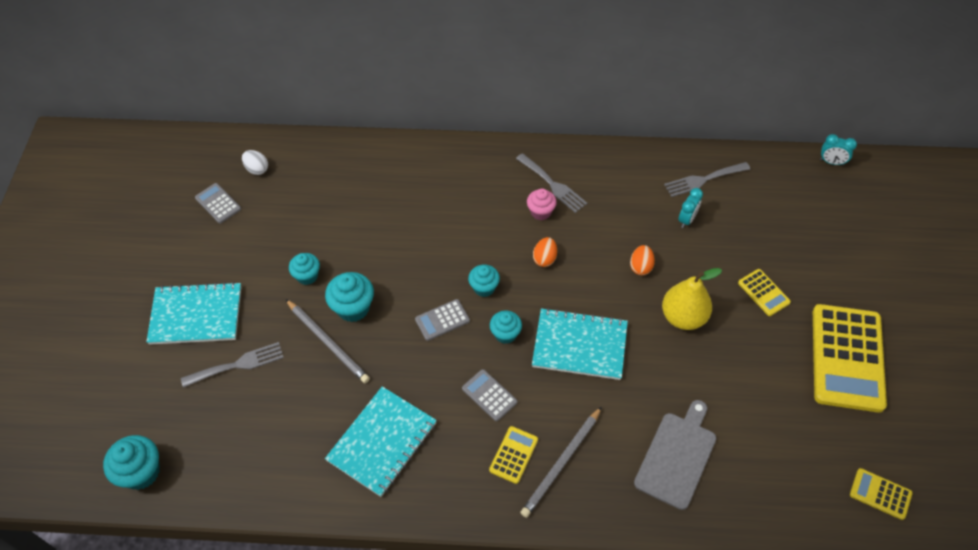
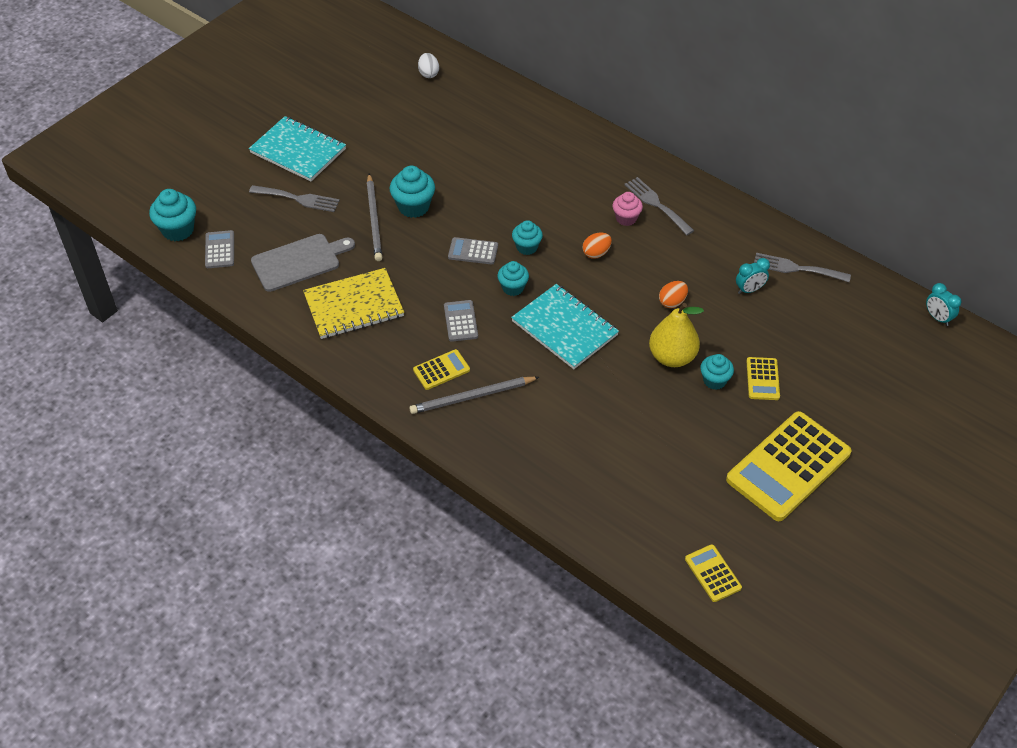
camera: 35 degrees right, 5 degrees down
grey calculator [195,183,241,224] -> grey calculator moved to [205,230,234,268]
turquoise cupcake [289,253,320,285] -> turquoise cupcake moved to [700,354,734,390]
turquoise notebook [325,386,437,497] -> yellow notebook [303,268,404,339]
grey fork [516,153,587,213] -> grey fork turned 150 degrees clockwise [624,177,694,235]
grey cutting board [634,400,716,510] -> grey cutting board moved to [251,234,355,292]

